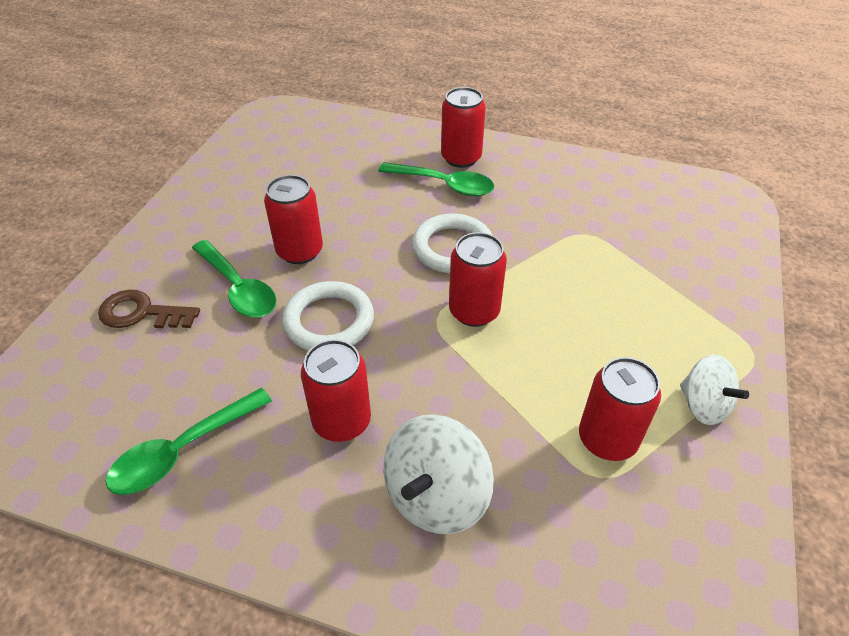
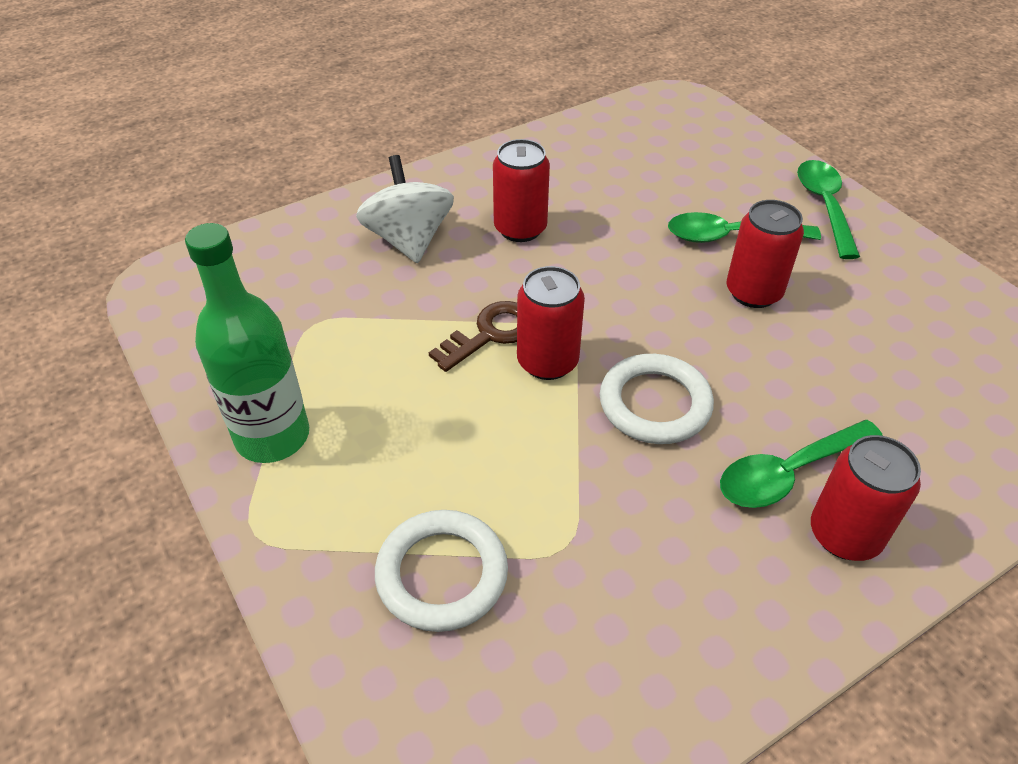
camera: 130 degrees right, 0 degrees up
brown key [98,290,200,328] -> brown key moved to [429,301,517,372]
green spoon [105,388,272,495] -> green spoon moved to [797,160,860,259]
white ring [282,281,374,351] -> white ring moved to [375,510,508,632]
red can [579,357,661,461] -> none
white spinning top [680,355,749,425] -> green bottle [185,223,309,463]

